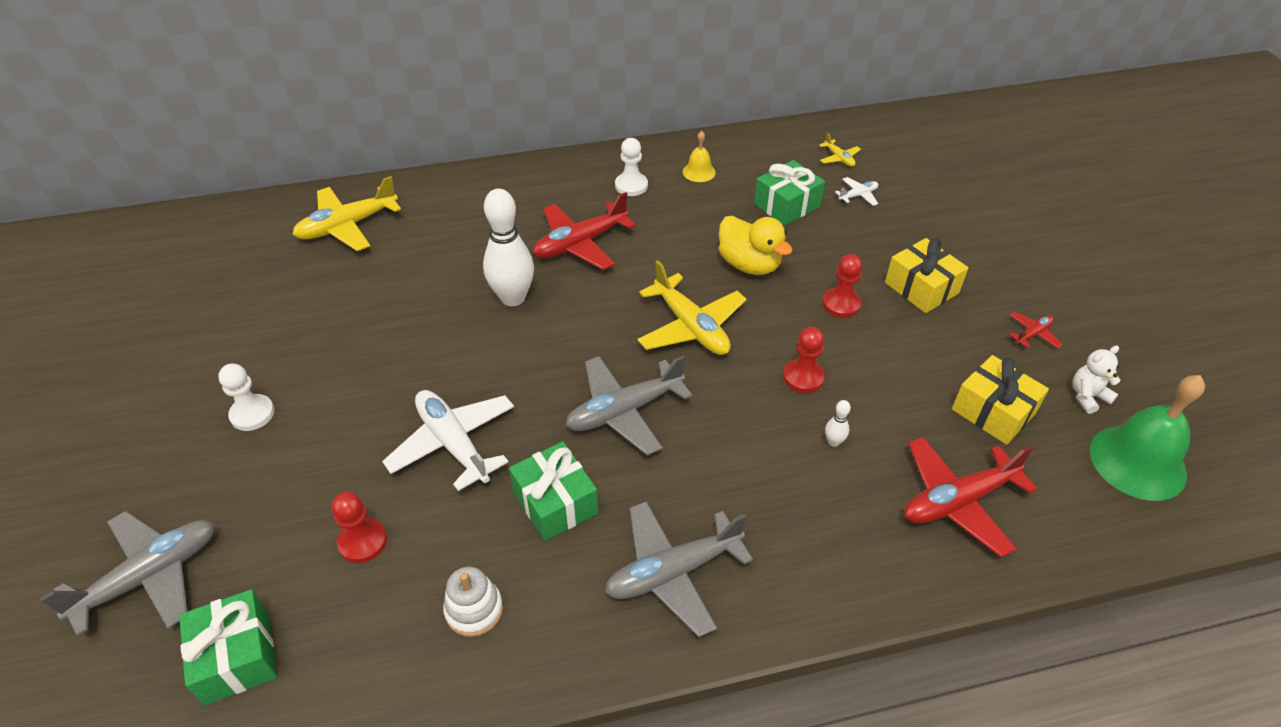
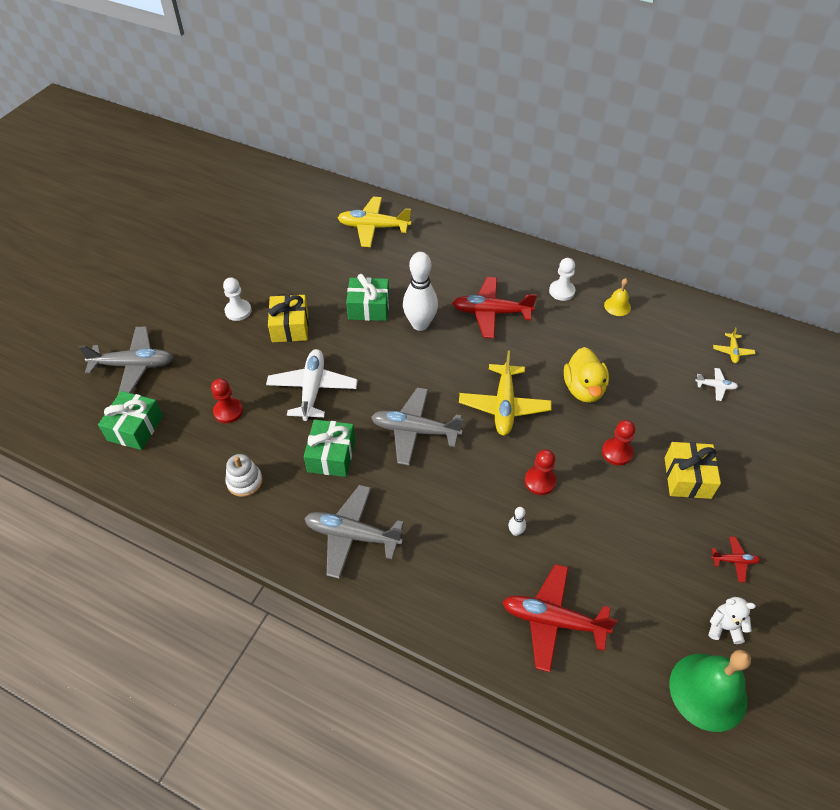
camera: 40 degrees right, 5 degrees up
green gift [754,160,825,226] -> green gift moved to [346,274,389,321]
yellow gift [952,355,1049,445] -> yellow gift moved to [268,295,308,342]

